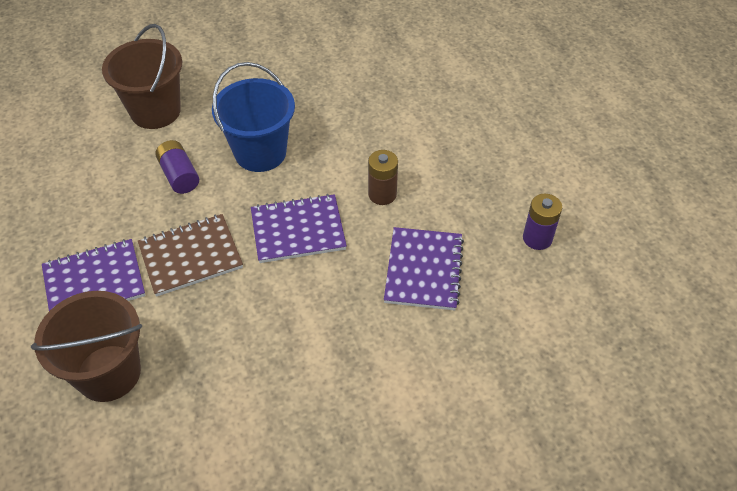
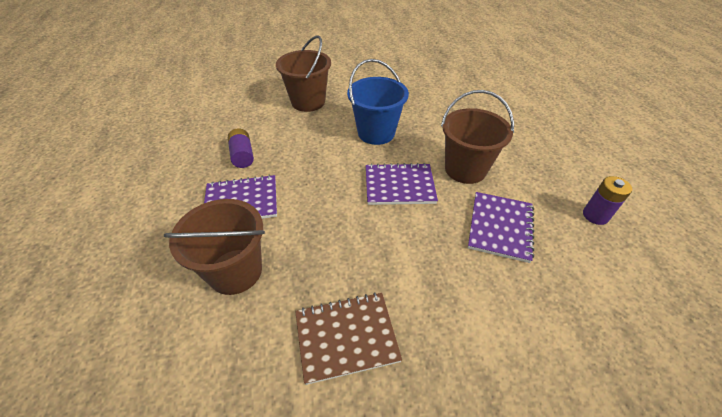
camera: 10 degrees right, 5 degrees down
brown notebook [138,214,243,297] -> brown notebook moved to [295,292,402,385]
purple battery [155,140,199,194] -> purple battery moved to [228,128,254,168]
brown battery [368,150,398,205] -> brown bucket [441,90,514,184]

